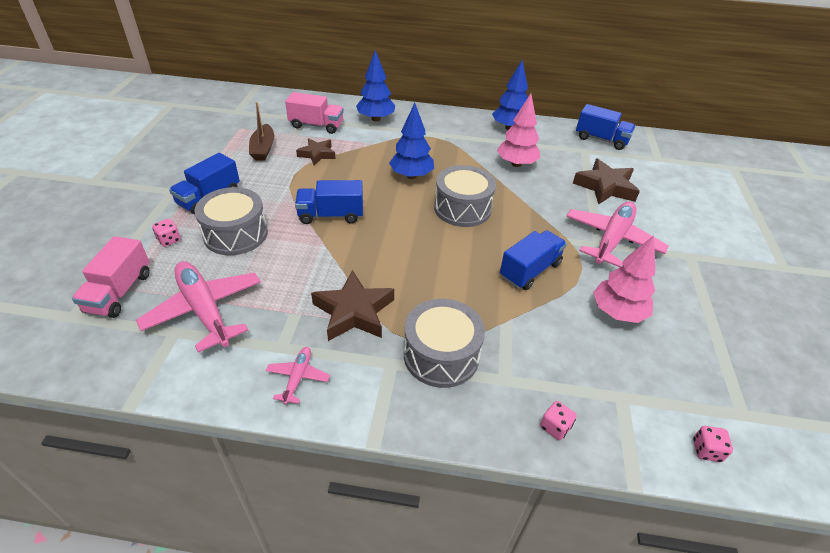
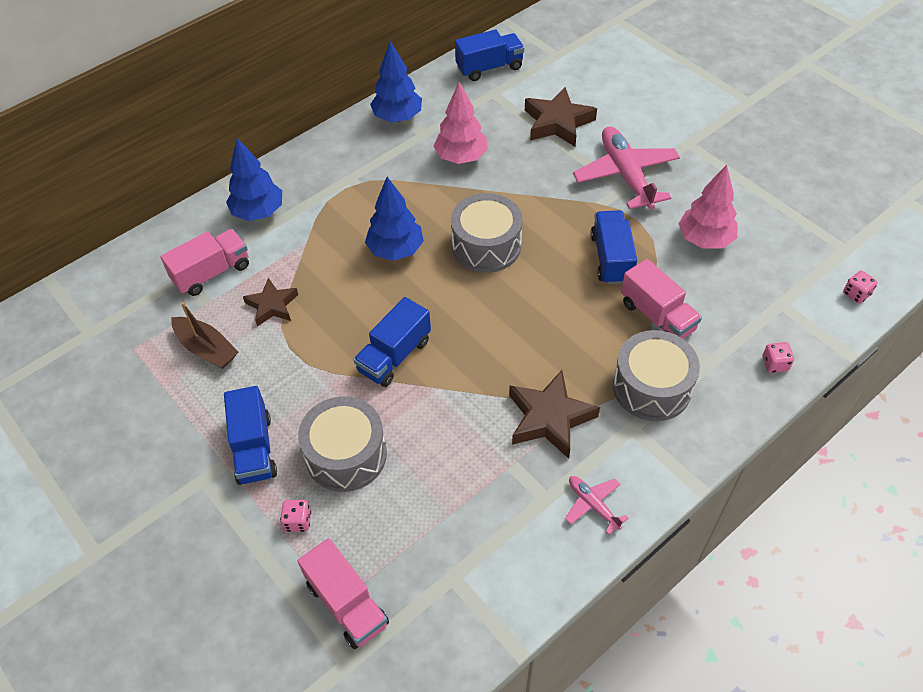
camera: 45 degrees left, 10 degrees up
pink plane [136,261,261,353] -> none
none -> pink truck [621,259,702,339]

